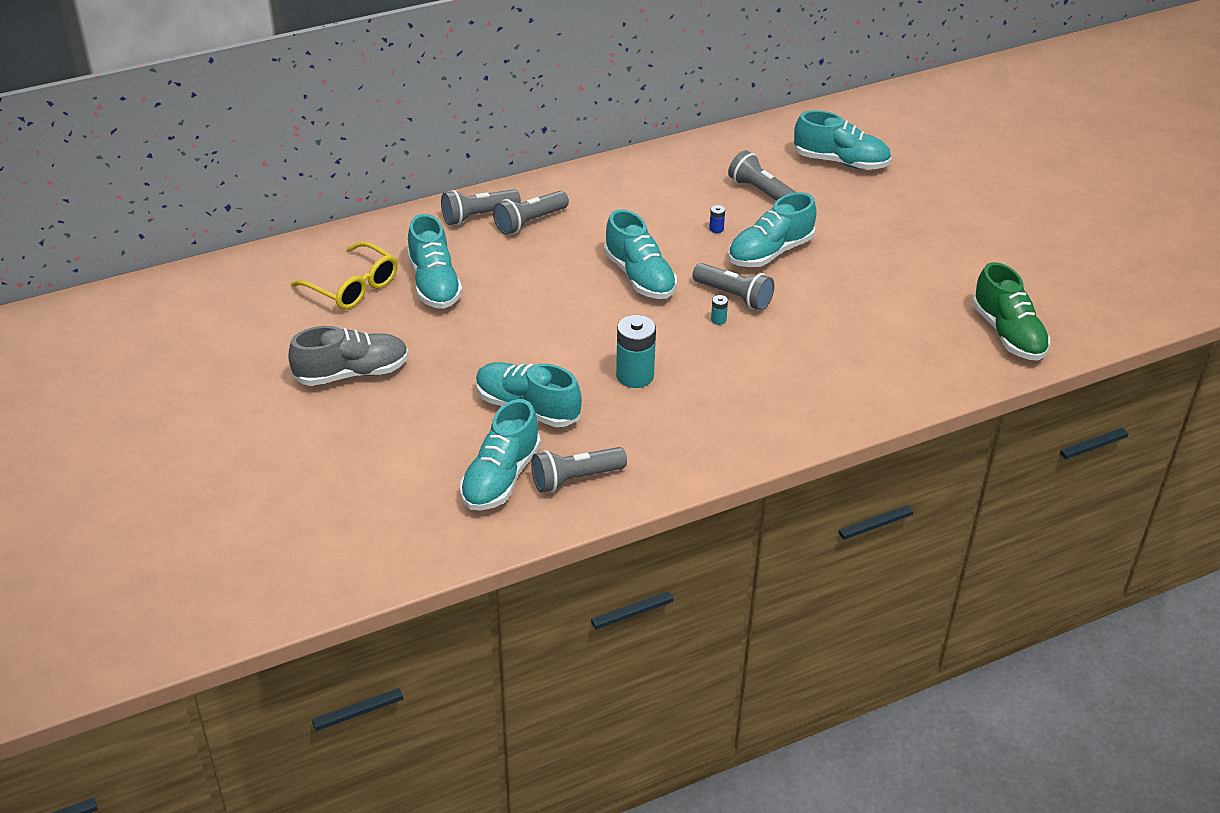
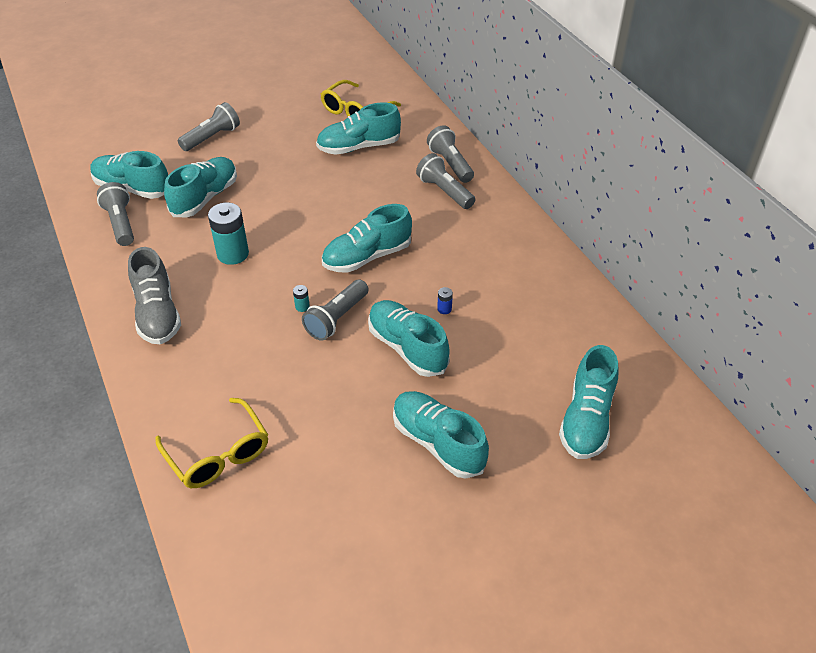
camera: 90 degrees right, 5 degrees up
grey shoe [288,326,409,386] -> grey shoe moved to [128,247,181,344]
grey flashlight [728,150,797,201] -> grey flashlight moved to [178,102,240,151]
green shoe [972,262,1050,360] -> none
none -> yellow glasses [155,398,268,488]
none -> turquoise shoe [393,391,489,479]

